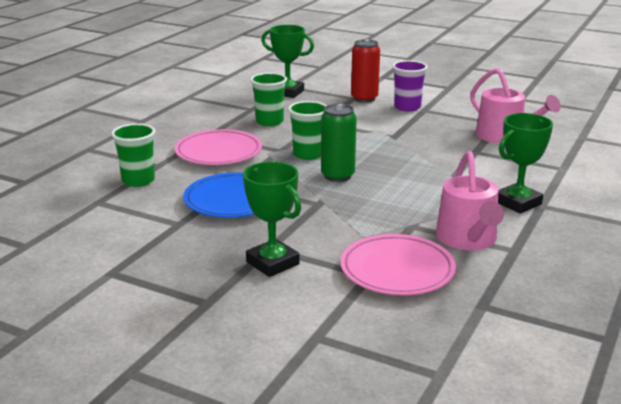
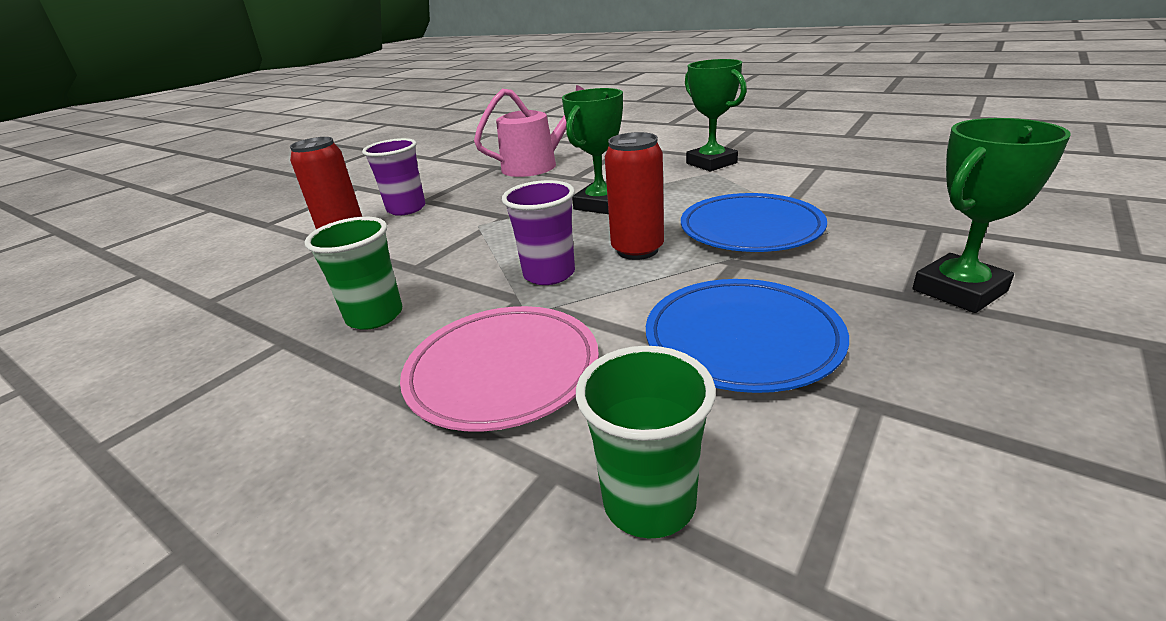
camera: 80 degrees left, 5 degrees up
green trophy [261,25,314,98] -> green trophy moved to [562,88,623,214]
green cup [288,101,327,160] -> purple cup [502,180,575,285]
green can [321,104,357,182] -> red can [605,132,664,260]
pink plate [340,234,456,295] -> none
pink watering can [436,151,504,250] -> none
none -> blue plate [681,193,827,252]

